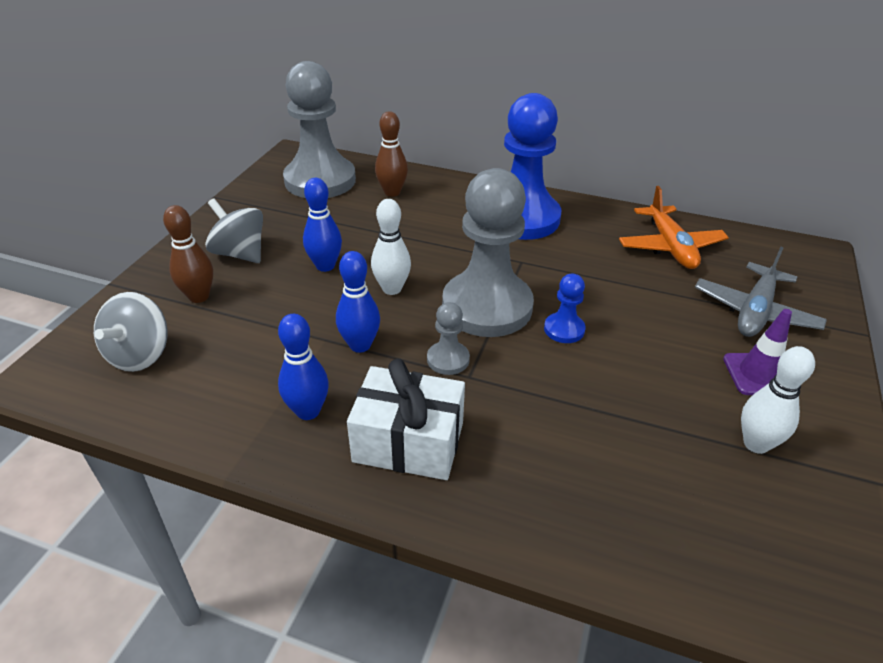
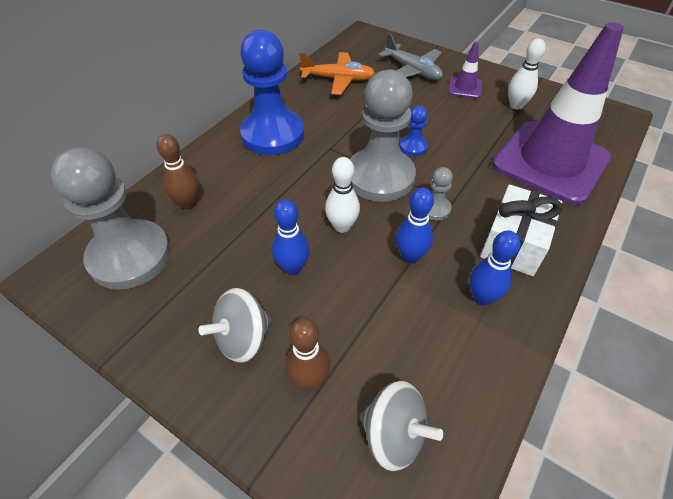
camera: 75 degrees left, 10 degrees up
none -> purple traffic cone [492,22,624,205]

